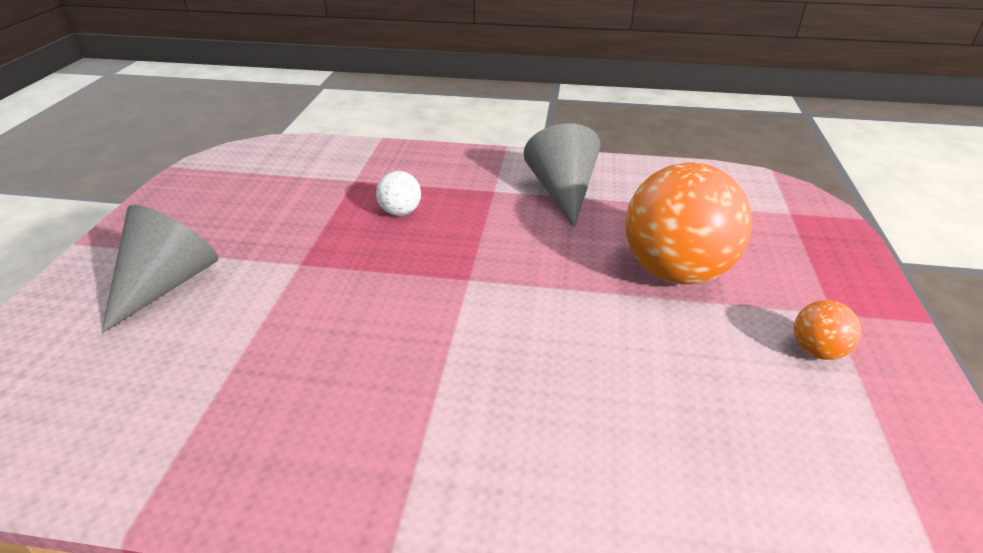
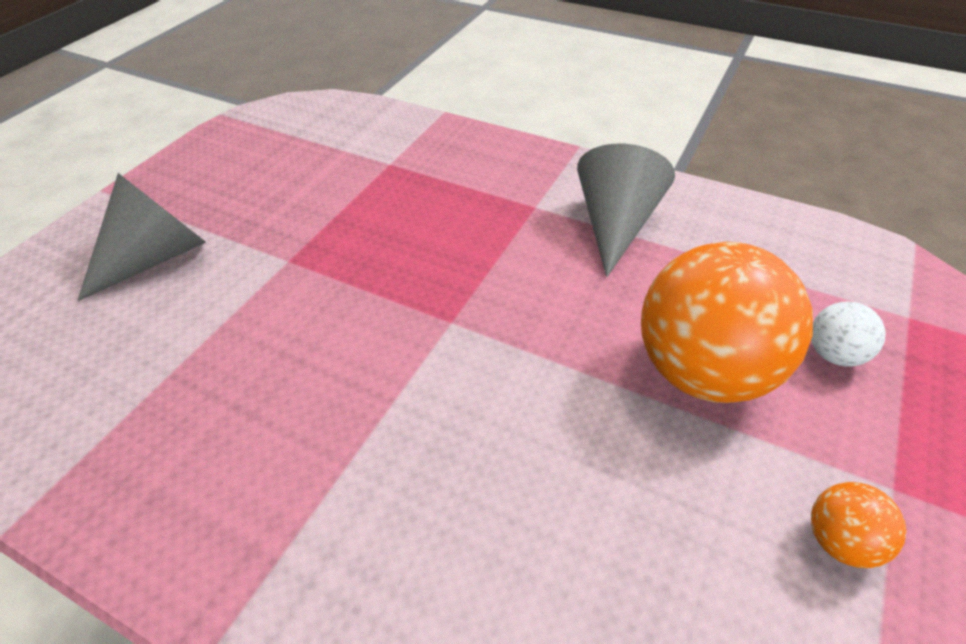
camera: 20 degrees right, 10 degrees up
white ball [376,171,421,216] -> white ball moved to [811,302,886,367]

